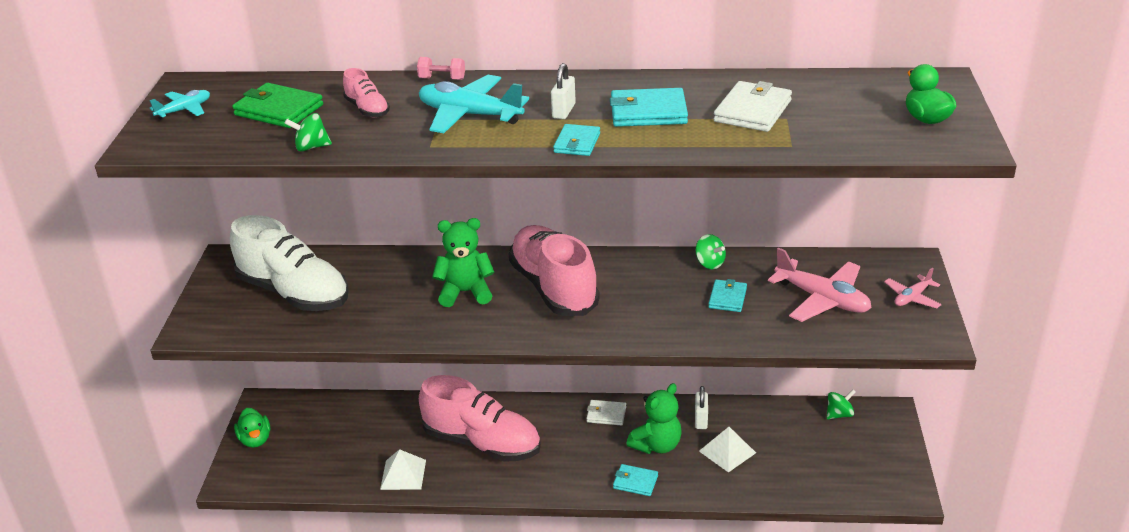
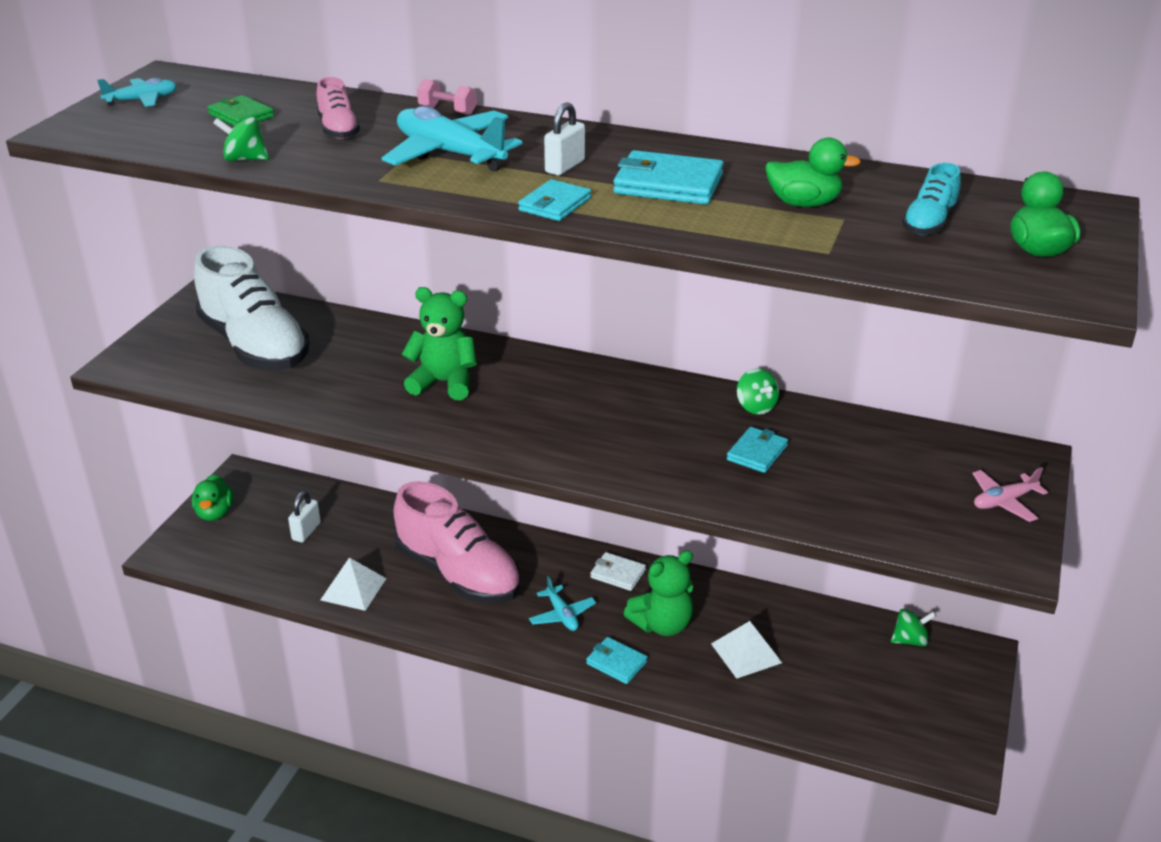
camera: 15 degrees right, 0 degrees up
green wallet [232,83,323,128] -> green wallet [208,95,274,126], size x0.63
pink shoe [509,225,600,316] -> none
white padlock [695,386,708,429] -> white padlock moved to [288,491,321,542]
white wallet [714,81,792,132] -> green duck [765,137,861,207]
pink plane [768,248,871,322] -> none
none -> turquoise plane [529,576,596,631]
none -> turquoise shoe [902,163,961,236]

